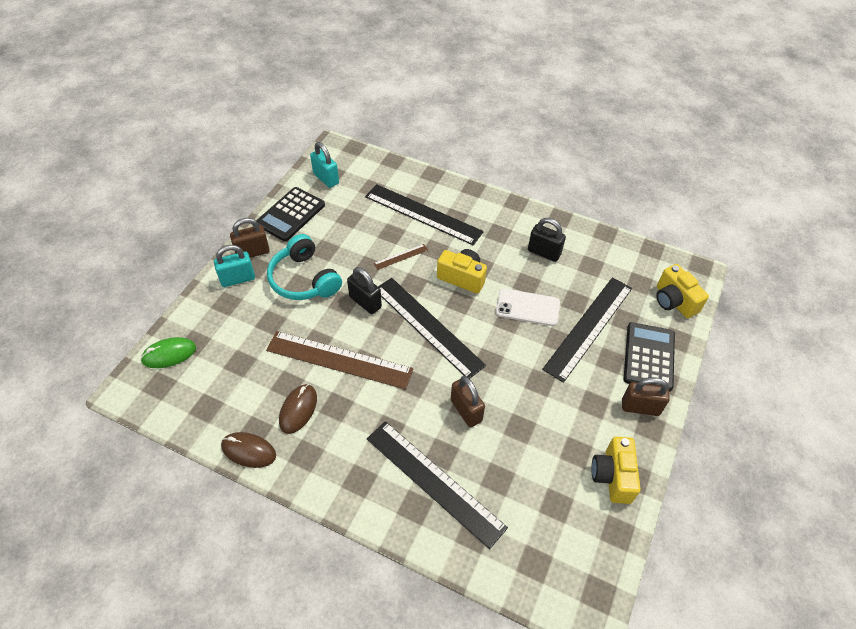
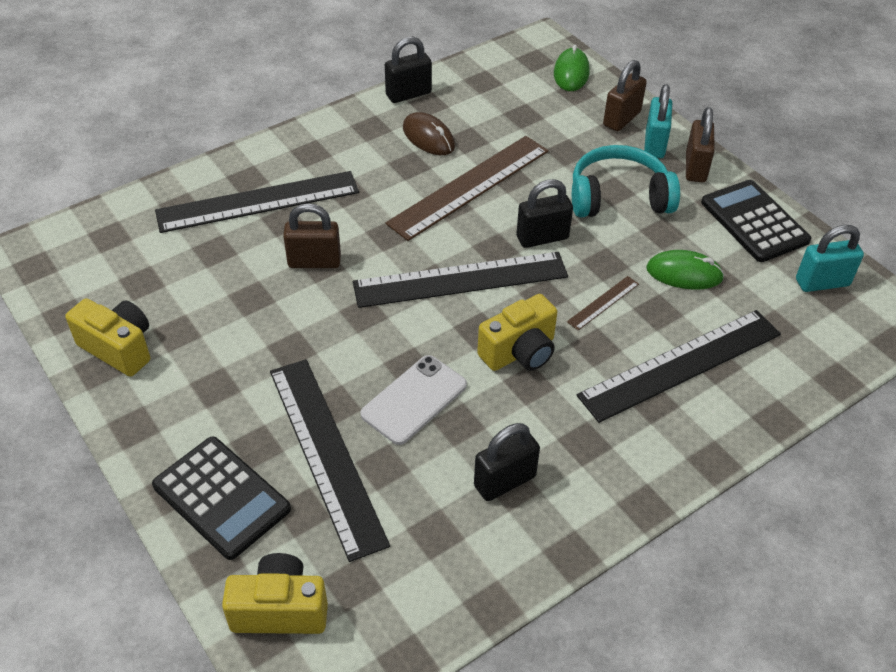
camera: 120 degrees right, 5 degrees down
brown mouse [221,432,276,468] -> black padlock [385,37,432,103]
brown ruler [374,244,428,270] -> brown ruler turned 45 degrees clockwise [567,276,639,331]
brown padlock [622,377,670,416] -> brown padlock moved to [603,60,647,131]
none -> green mouse [646,250,724,289]

